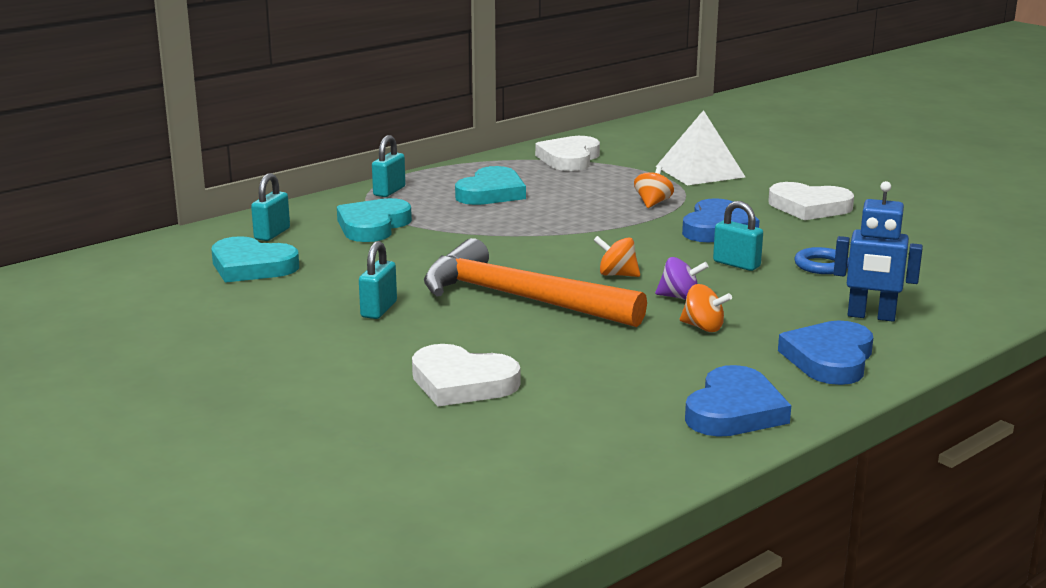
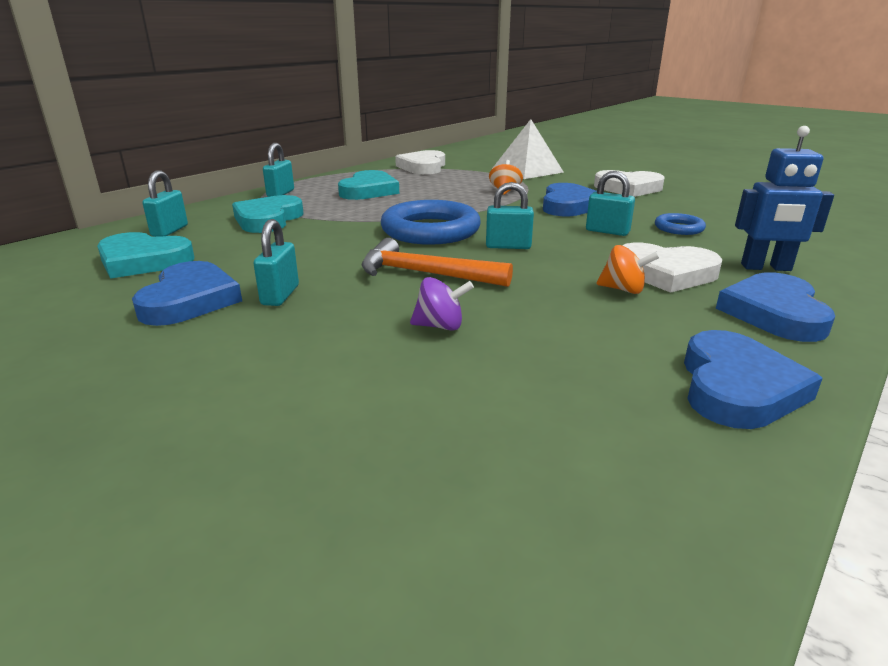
camera: 10 degrees left, 5 degrees up
white heart [412,344,520,406] -> white heart moved to [622,243,722,293]
orange hammer [424,238,647,327] -> orange hammer [361,238,513,287], size x0.64
orange spinning top [593,236,640,277] -> turquoise padlock [486,182,534,249]
purple spinning top [655,257,709,300] -> purple spinning top moved to [410,277,474,331]
none -> blue heart [132,261,242,326]
none -> blue ring [381,200,481,245]

